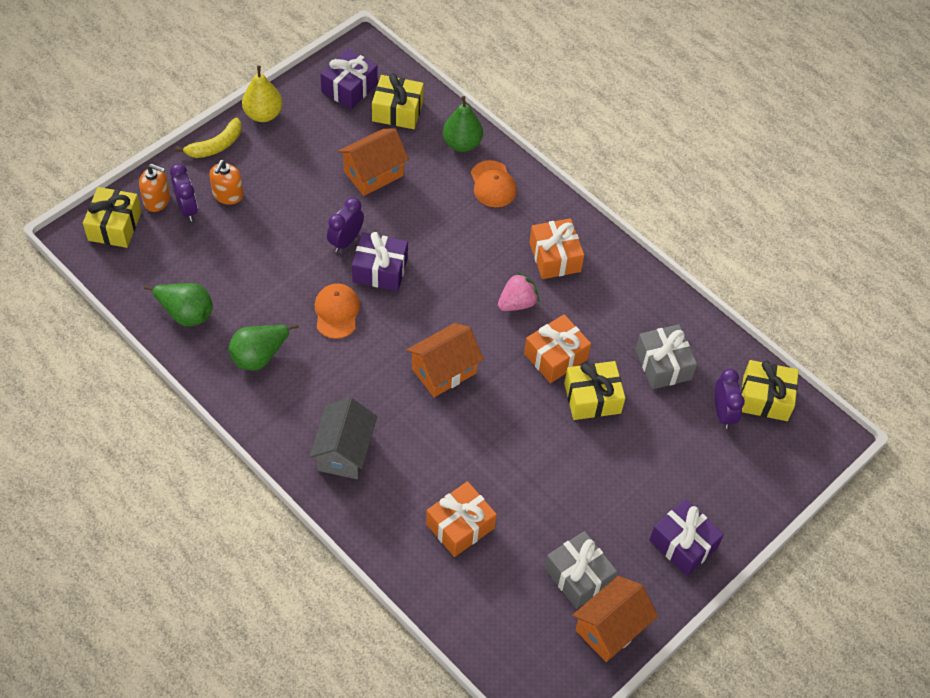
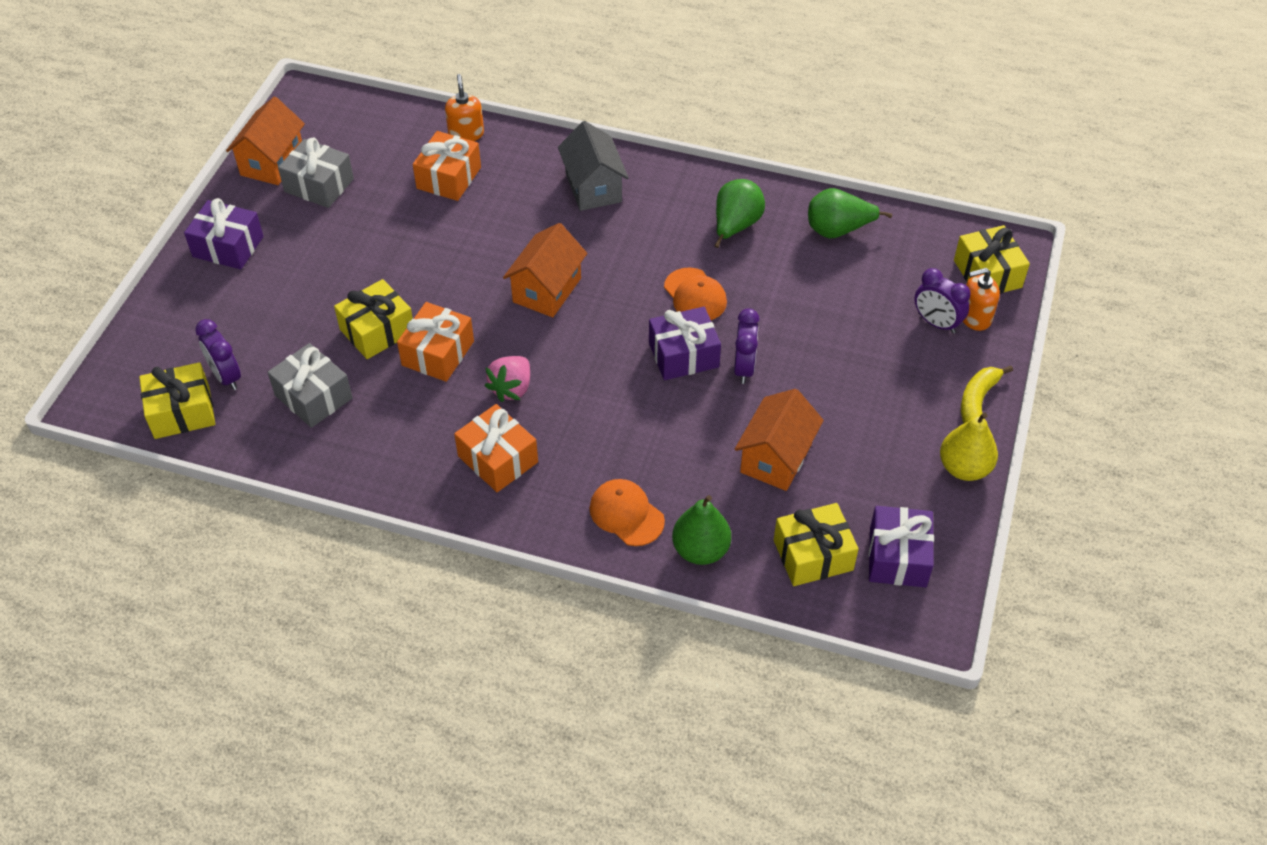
camera: 155 degrees right, 5 degrees down
orange soap dispenser [209,160,243,205] -> orange soap dispenser moved to [445,74,484,141]

